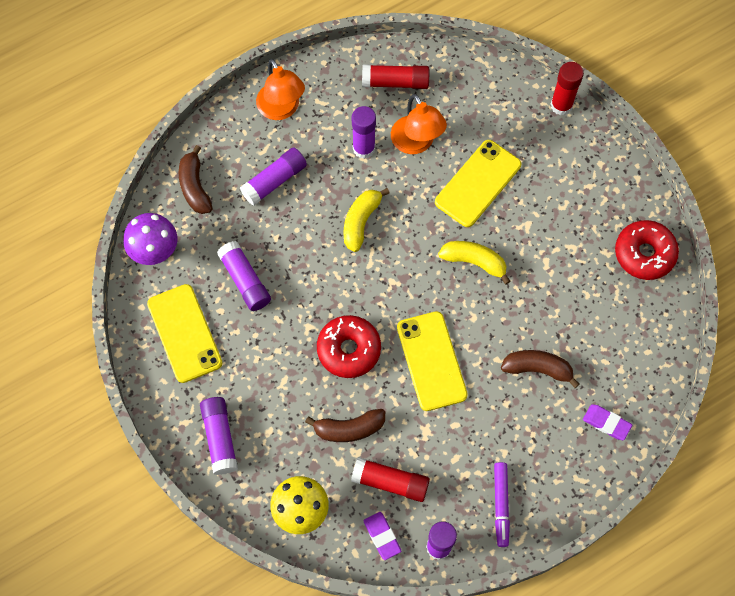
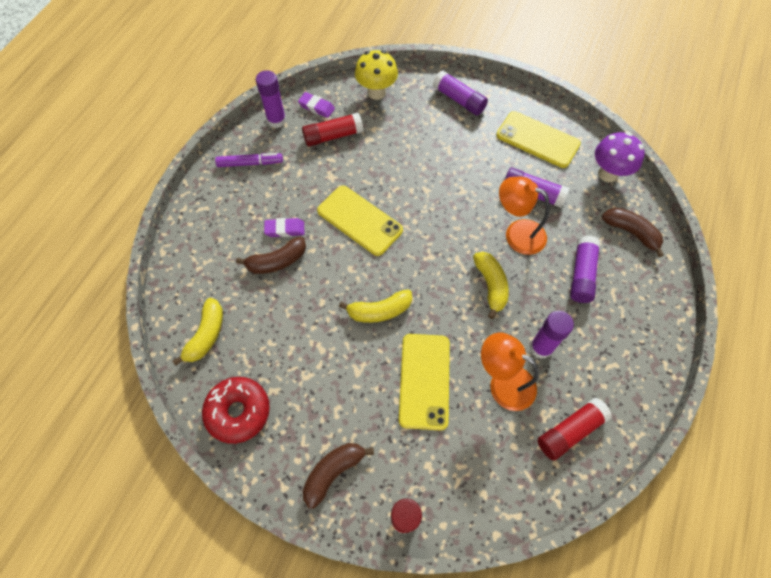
camera: 145 degrees right, 5 degrees down
orange lamp [256,59,305,120] -> orange lamp moved to [499,177,550,255]
brown banana [305,409,385,442] -> brown banana moved to [303,443,374,509]
red donut [317,315,381,378] -> none
purple marker [494,462,510,547] -> purple marker turned 120 degrees clockwise [215,153,283,167]
purple eraser [583,404,632,440] -> purple eraser moved to [264,218,304,237]
none -> yellow banana [173,298,223,366]

